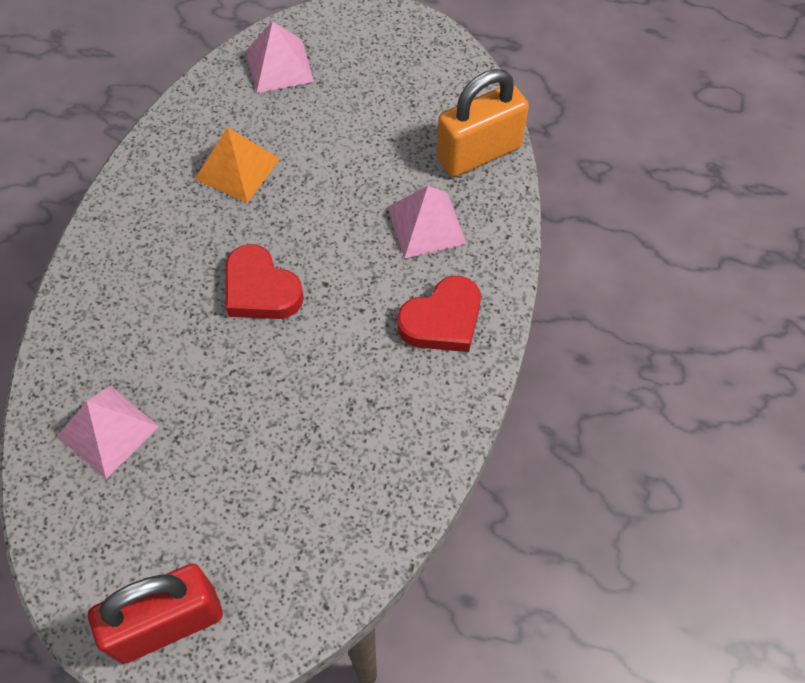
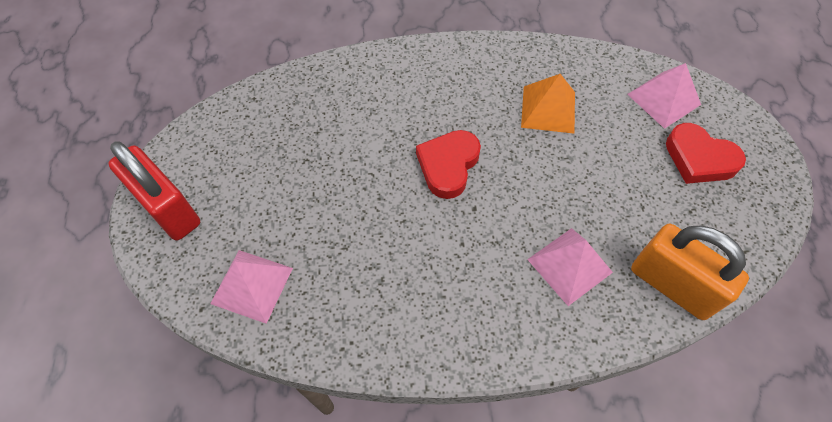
camera: 70 degrees right, 0 degrees up
pink pyramid [57,386,159,479] -> pink pyramid moved to [210,250,293,324]
red heart [398,276,481,352] -> red heart moved to [666,123,746,184]

